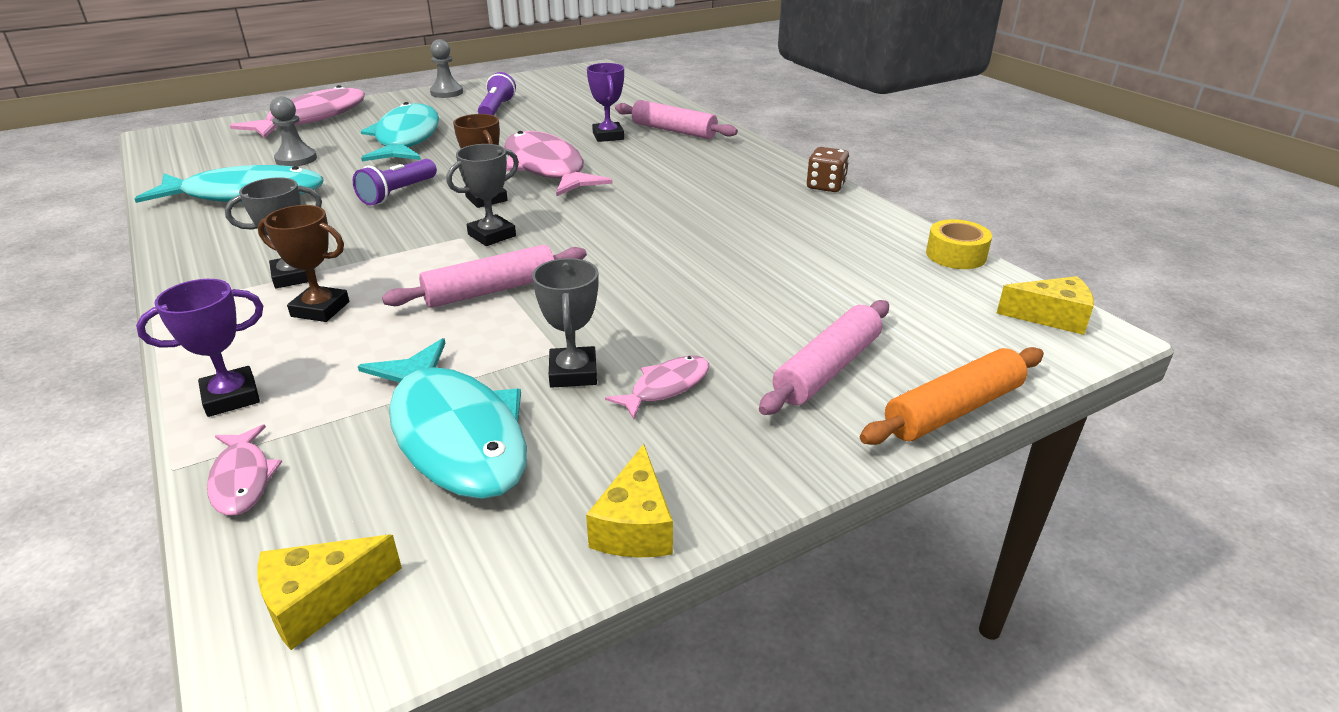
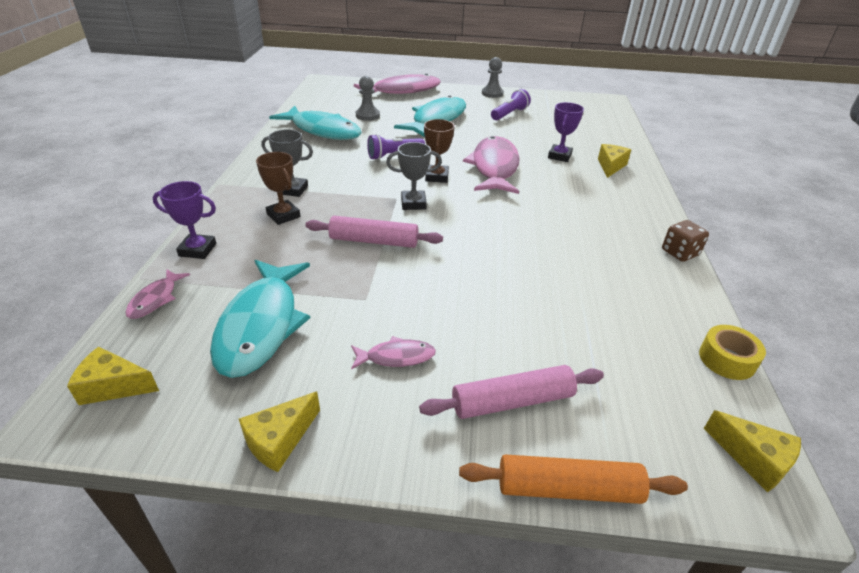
camera: 35 degrees right, 5 degrees up
grey trophy [532,258,599,388] -> none
pink rolling pin [615,100,738,139] -> yellow cheese [598,144,631,178]

